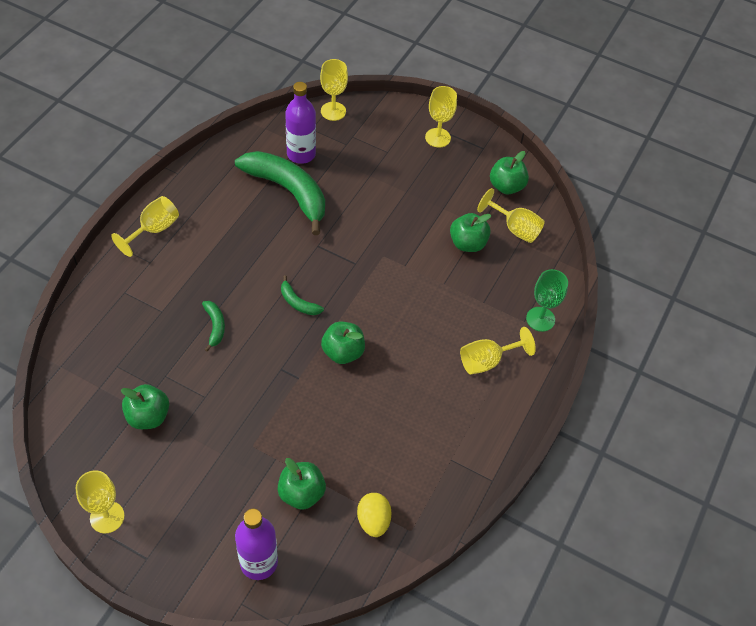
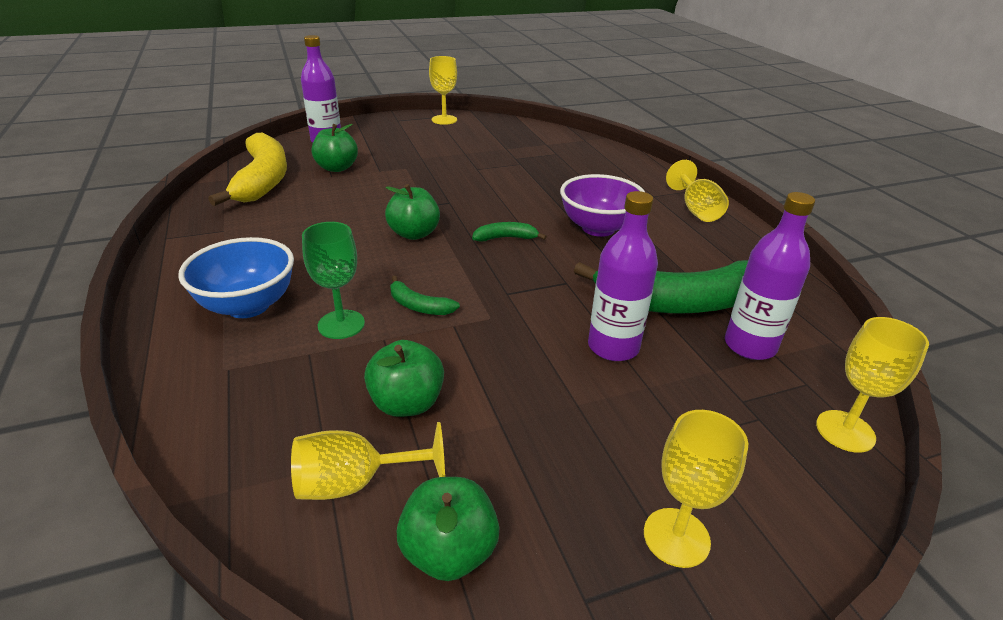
camera: 135 degrees right, 20 degrees down
green apple [121,384,169,429] -> none
green banana [202,301,225,352] -> green banana moved to [390,276,460,315]
yellow egg [357,493,392,537] -> yellow banana [208,133,287,206]
yellow goblet [460,327,536,375] -> blue bowl [178,237,294,318]
green goblet [526,269,568,332] -> green goblet moved to [302,222,365,339]
none -> purple bowl [560,174,645,237]
none -> purple bottle [588,191,658,361]

